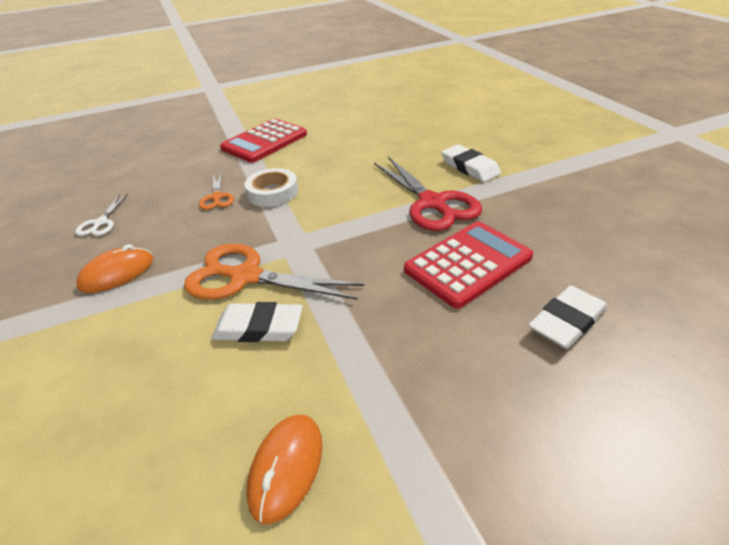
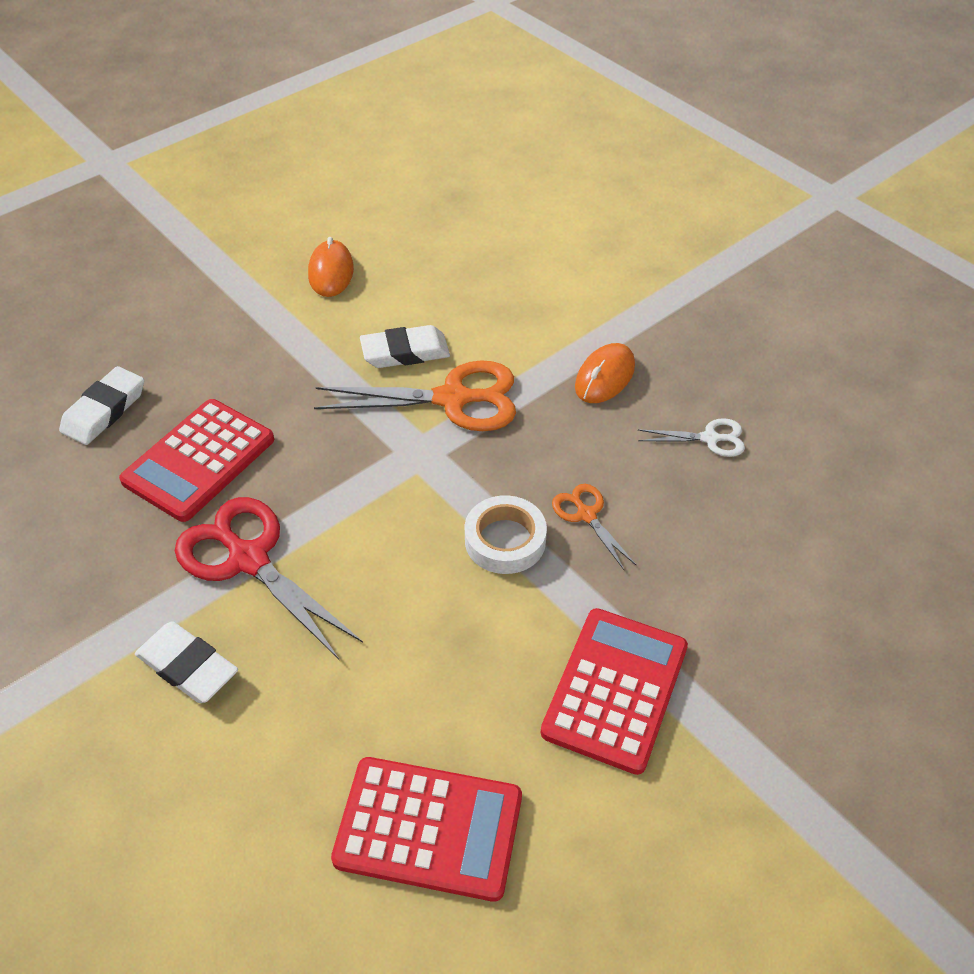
camera: 160 degrees right, 10 degrees up
white scissors [75,194,128,236] -> white scissors turned 105 degrees clockwise [638,418,745,457]
none -> red calculator [331,757,522,902]

